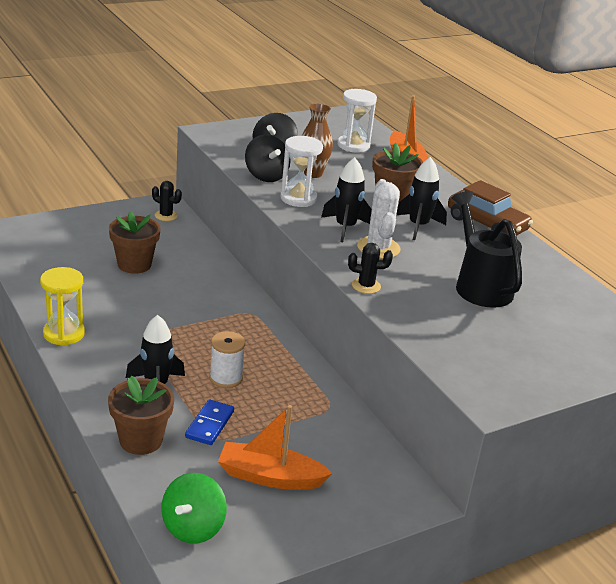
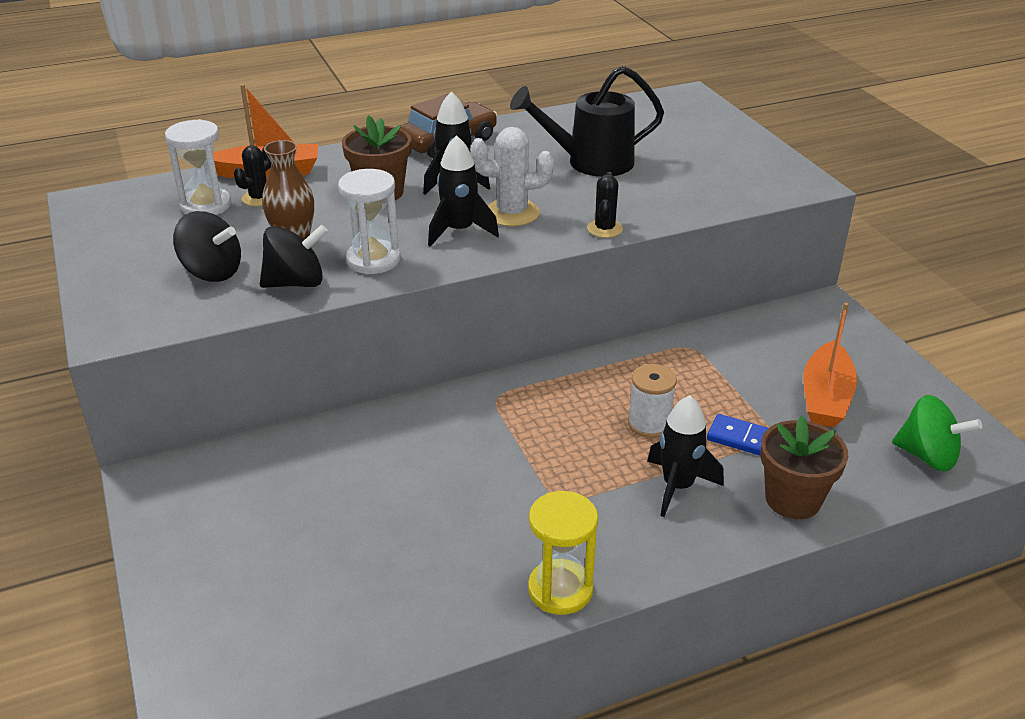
camera: 80 degrees left, 5 degrees up
brown flower pot [109,211,161,274] -> none
black cactus [152,181,182,221] -> black cactus moved to [234,145,271,206]

